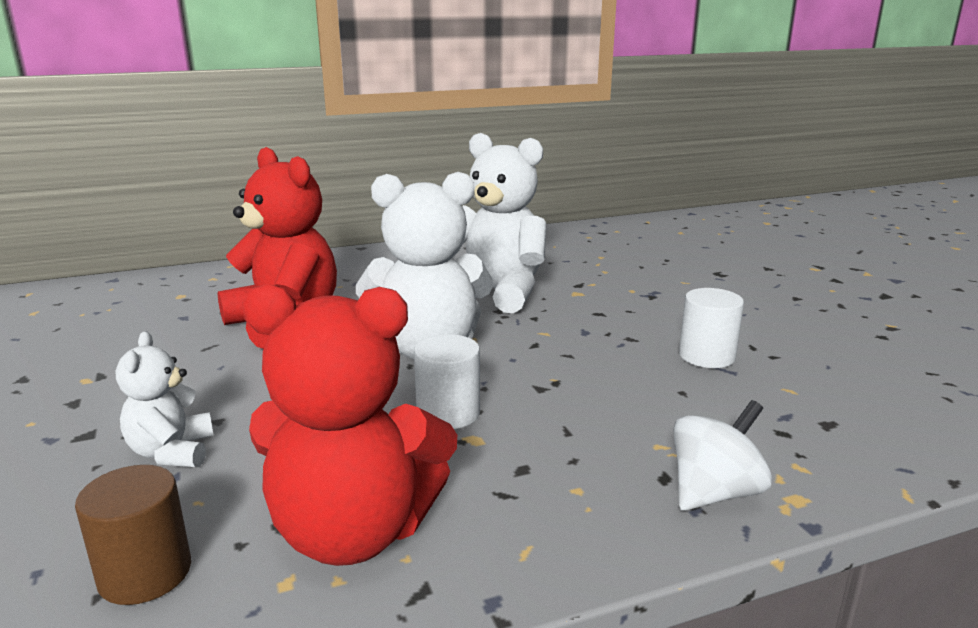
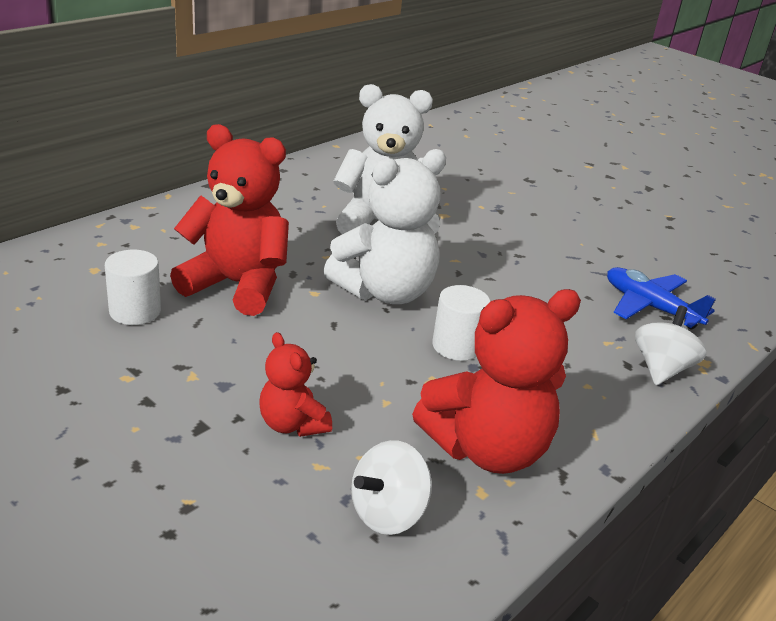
camera: 30 degrees left, 10 degrees up
brown cylinder [75,465,191,605] -> white spinning top [351,440,432,535]
white teddy bear [116,331,214,467] -> red teddy bear [259,332,332,437]
white cylinder [679,288,744,368] -> white cylinder moved to [105,250,161,325]
none -> blue plane [607,267,716,329]

